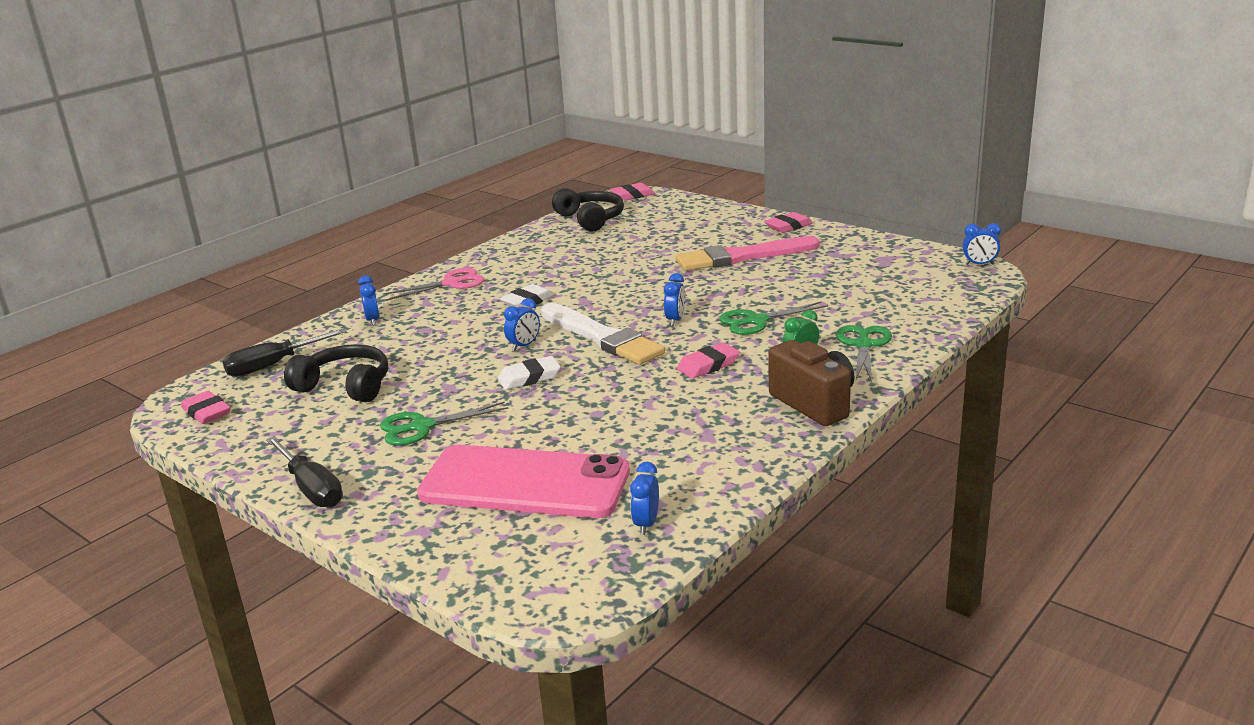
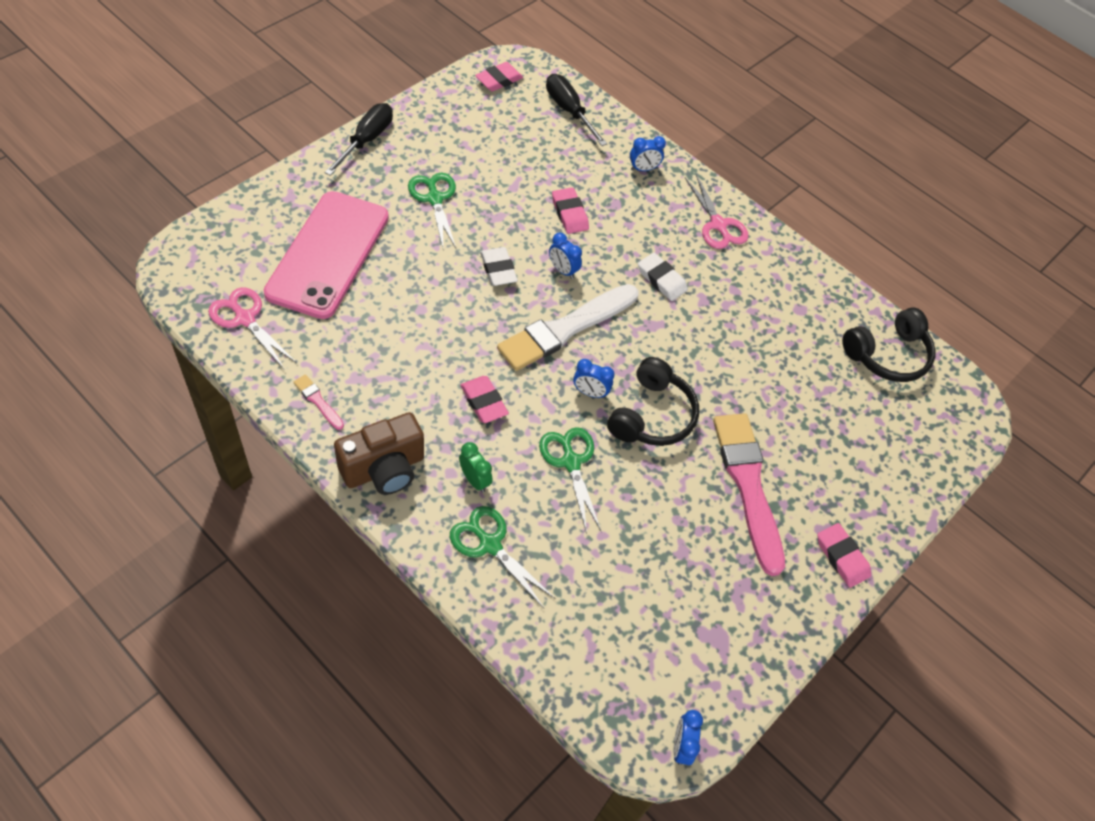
camera: 85 degrees right, 30 degrees up
black screwdriver [266,436,343,508] -> black screwdriver turned 150 degrees clockwise [325,103,393,176]
black headphones [284,344,388,402] -> black headphones moved to [607,357,699,446]
pink eraser [610,183,655,201] -> pink eraser moved to [552,188,589,234]
blue clock [630,462,659,535] -> pink scissors [208,287,297,370]
green scissors [836,325,892,382] -> green scissors turned 150 degrees counterclockwise [450,506,556,608]
none -> pink brush [294,374,344,430]

